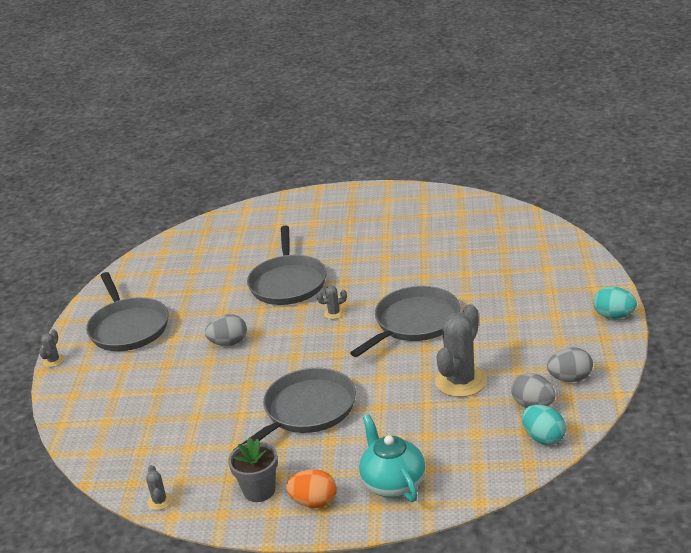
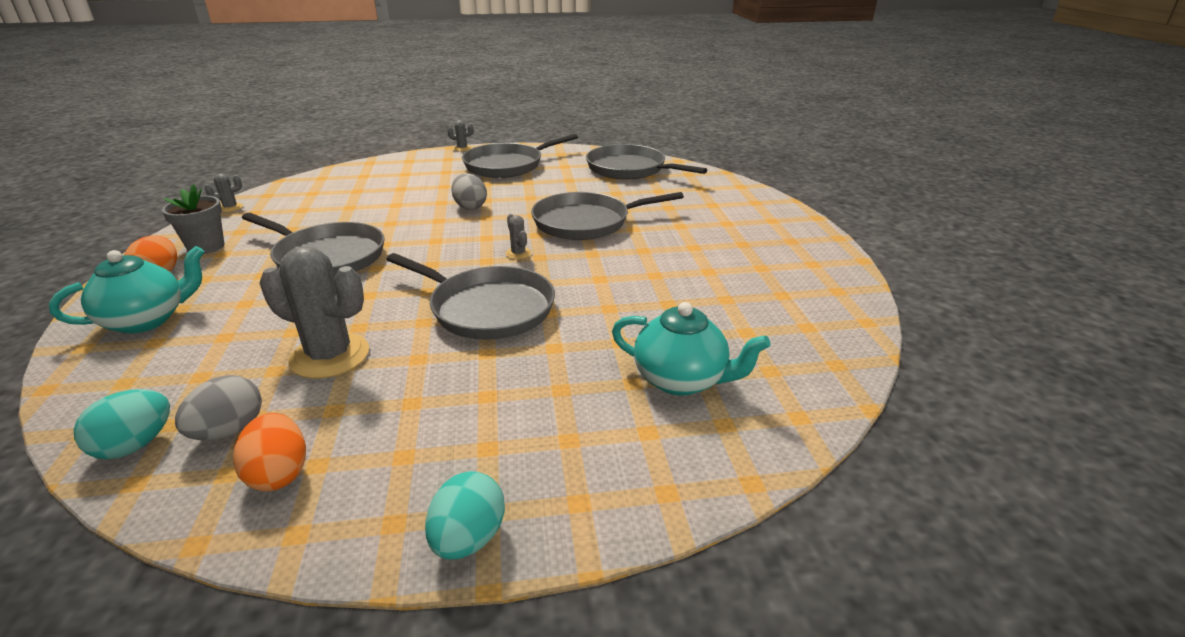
camera: 75 degrees right, 0 degrees up
grey egg [547,347,593,382] -> orange egg [233,413,306,491]
none -> grey pan [586,144,707,179]
none -> turquoise teapot [612,302,771,396]

